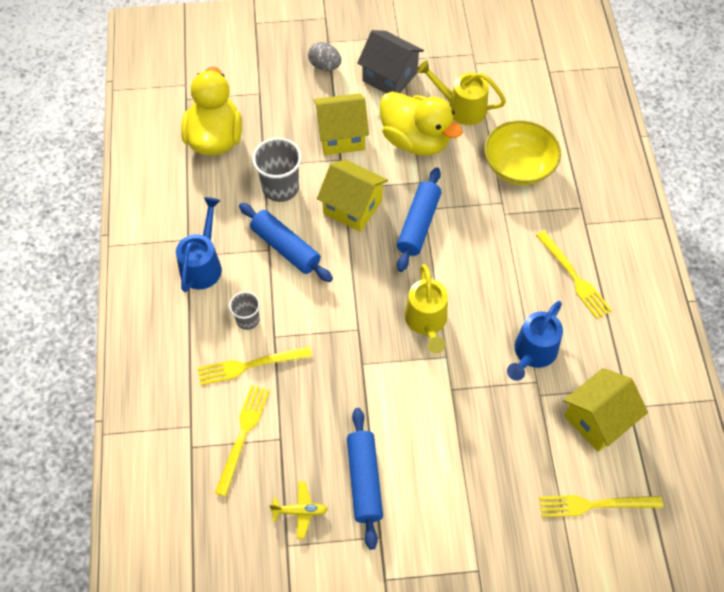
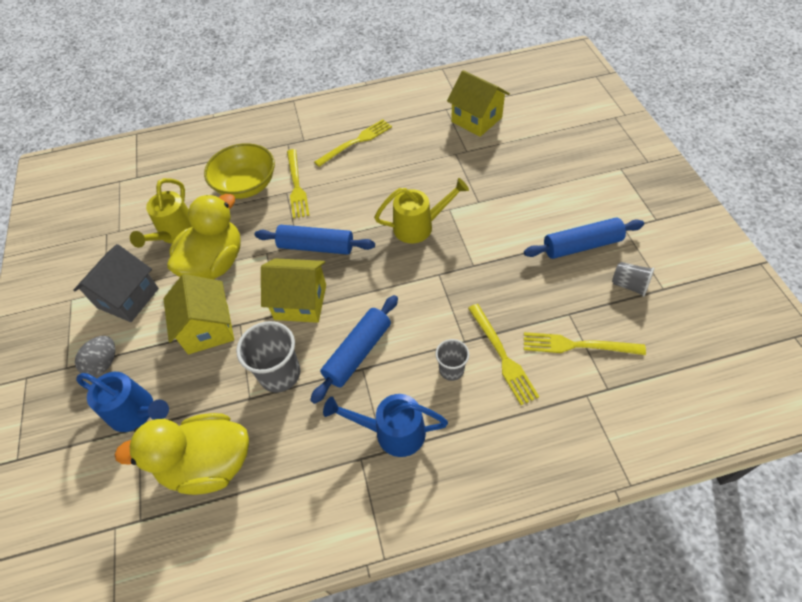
camera: 95 degrees left, 5 degrees down
yellow plane [269,482,328,539] -> grey cup [612,262,654,297]
yellow house [317,159,388,232] -> yellow house turned 75 degrees clockwise [261,258,326,323]
blue watering can [507,301,563,381] -> blue watering can moved to [76,372,169,432]
yellow fork [539,495,663,517] -> yellow fork moved to [287,149,310,219]

